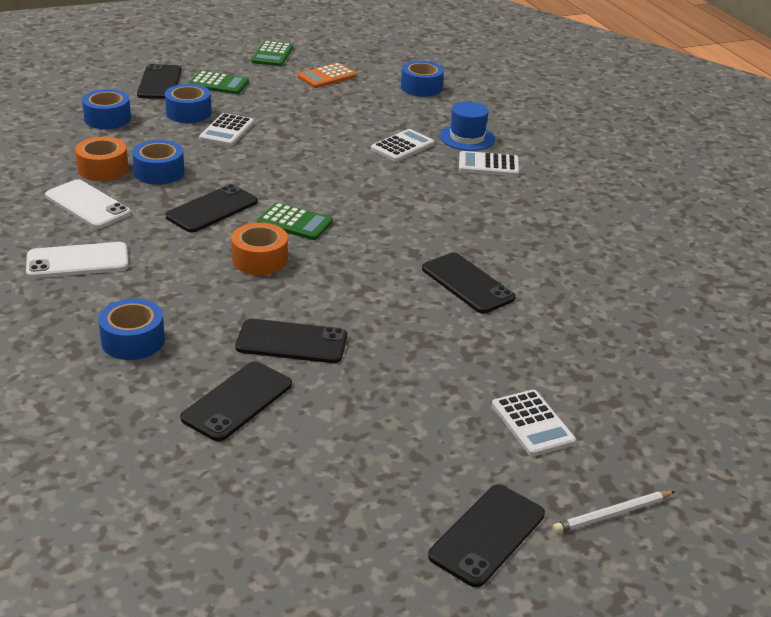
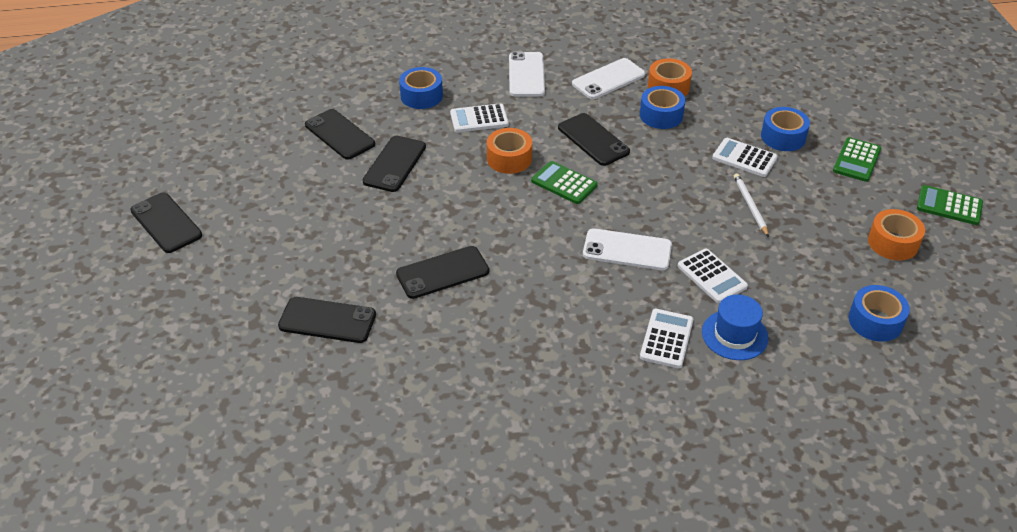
camera: 105 degrees right, 10 degrees up
blue tape [82,89,131,129] -> none
black phone [137,64,182,99] -> black phone moved to [278,297,376,343]
green calculator [257,202,333,240] -> green calculator turned 90 degrees clockwise [531,161,598,204]
orange calculator [298,63,357,88] -> orange tape [868,209,925,261]
white calculator [492,390,576,456] -> white calculator moved to [450,103,509,132]
white pencil [553,491,675,533] -> white pencil moved to [734,173,769,237]
none -> white phone [583,228,672,270]

